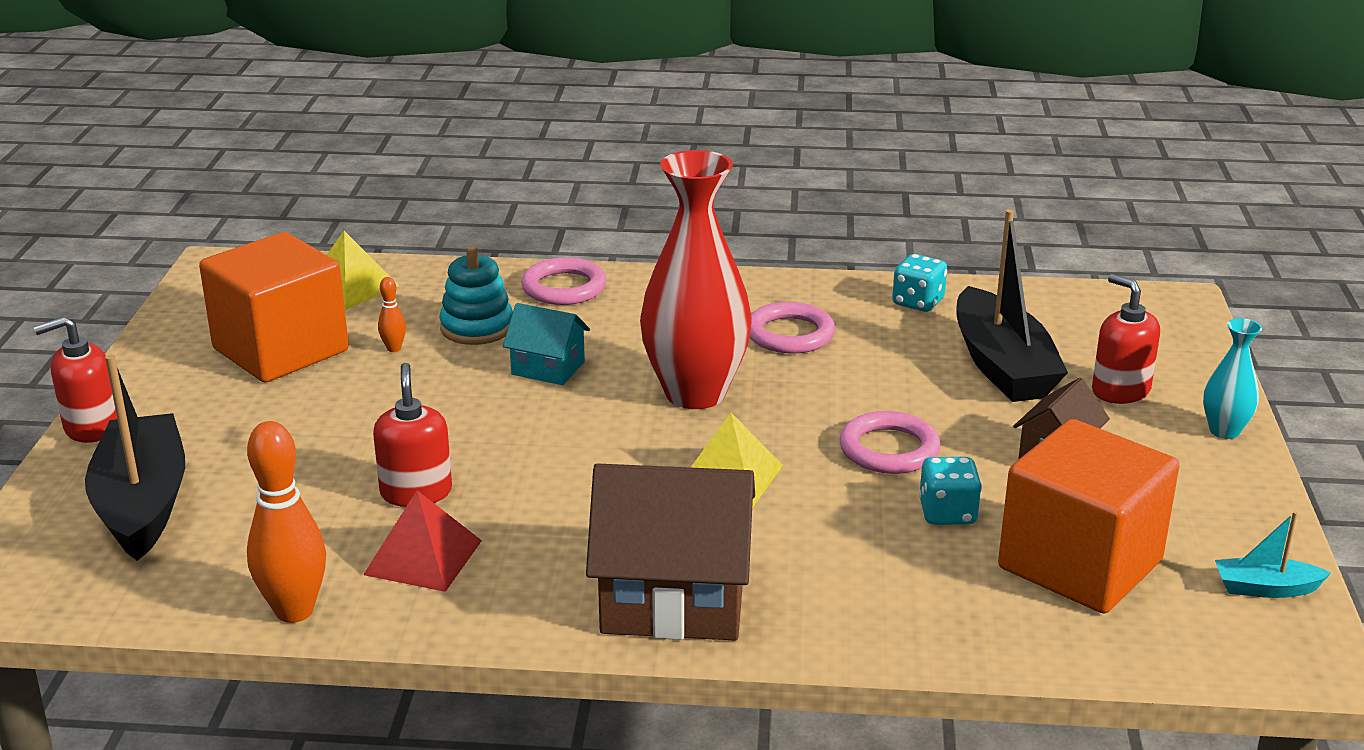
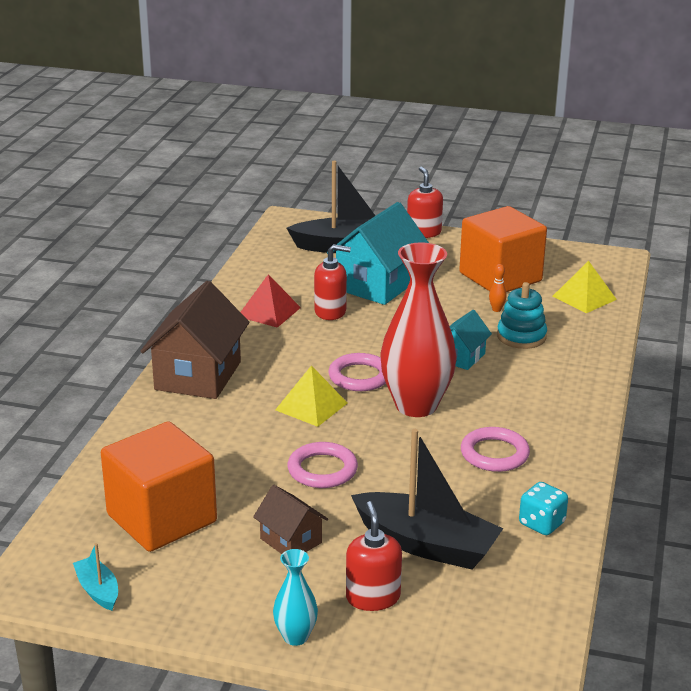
camera: 100 degrees right, 0 degrees up
orange bowling pin [247,421,326,623] -> none
pink ring [521,257,607,305] -> pink ring moved to [328,353,386,391]
turquoise dice [919,457,982,525] -> none
black boat [956,209,1068,402] -> black boat turned 150 degrees counterclockwise [351,429,504,570]
red soap dispenser [1092,274,1160,404] -> red soap dispenser turned 75 degrees counterclockwise [346,501,402,611]
turquoise boat [1215,511,1331,598] -> turquoise boat turned 45 degrees counterclockwise [73,543,118,610]
none -> turquoise house [327,202,429,305]

